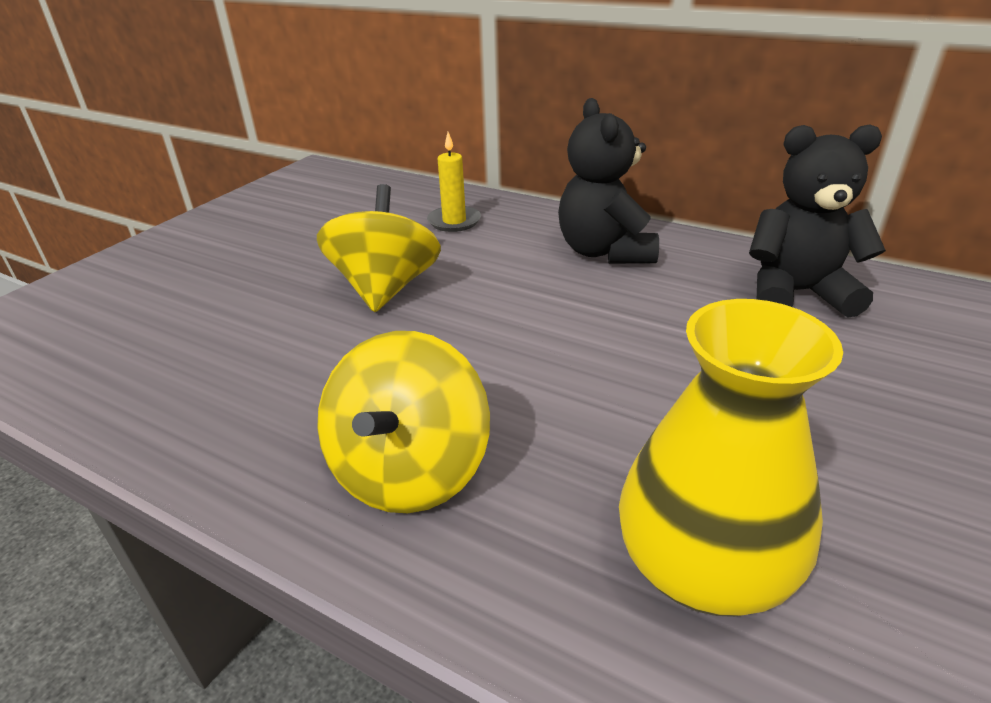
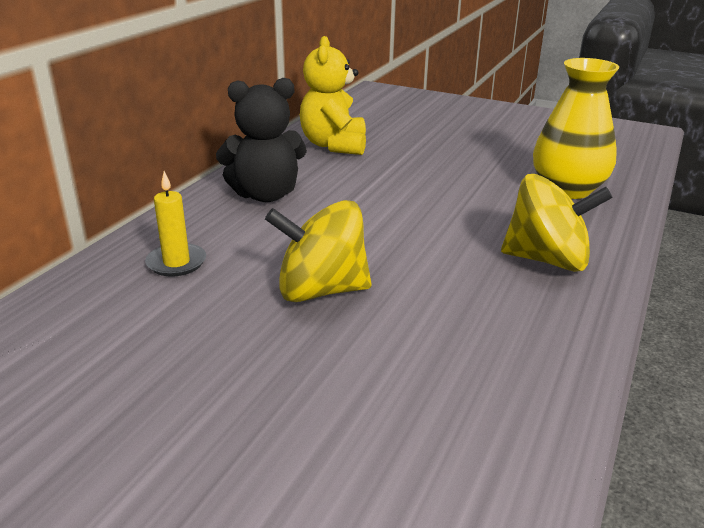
camera: 95 degrees left, 5 degrees down
black teddy bear [749,124,886,318] -> yellow teddy bear [300,36,366,155]

